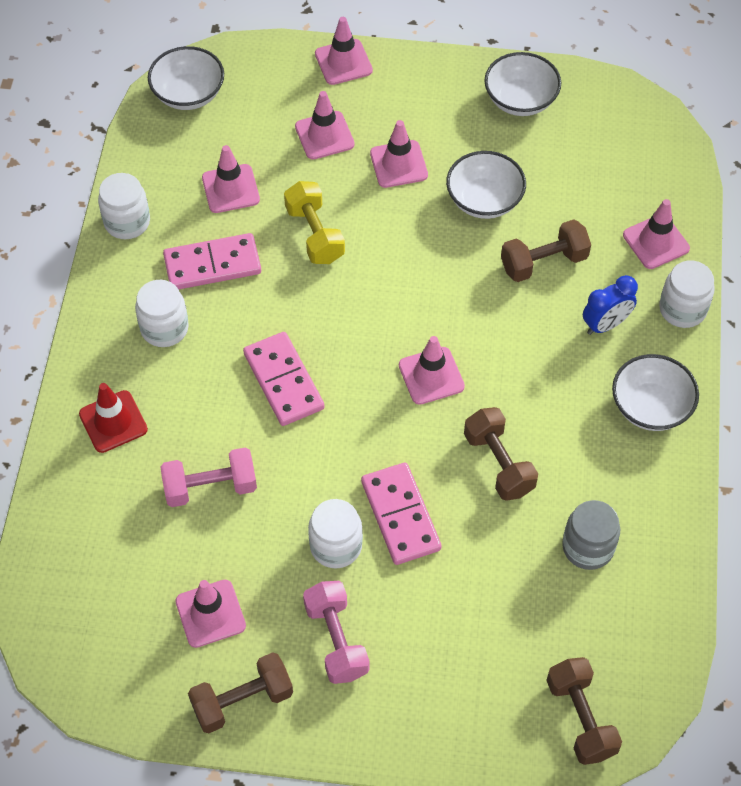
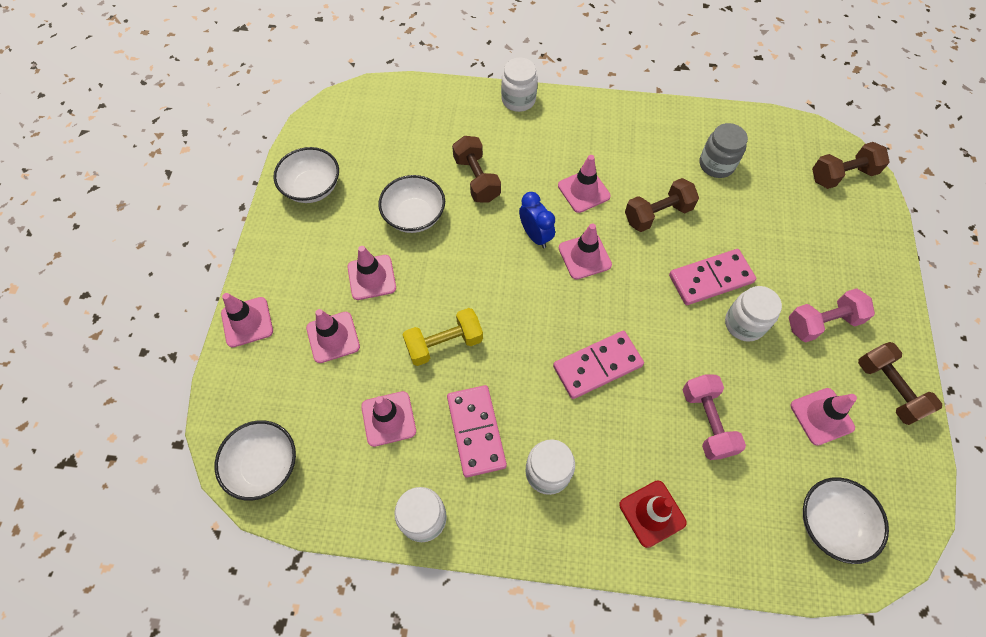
camera: 90 degrees left, 5 degrees up
blue clock [583,275,638,335] -> blue clock moved to [519,192,555,248]
white bowl [612,354,699,431] -> white bowl moved to [803,477,889,564]
pink traffic cone [623,199,690,269] -> pink traffic cone moved to [558,155,611,213]

